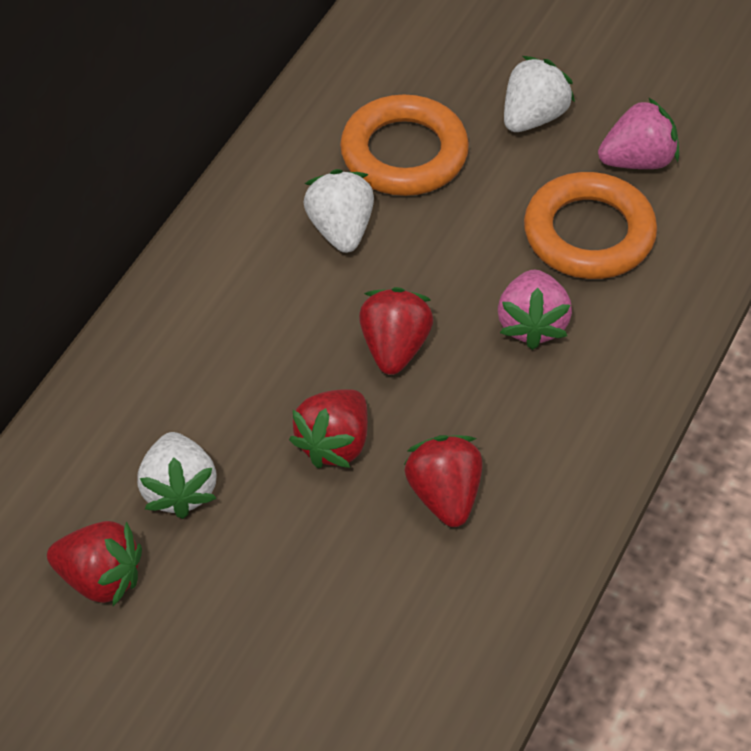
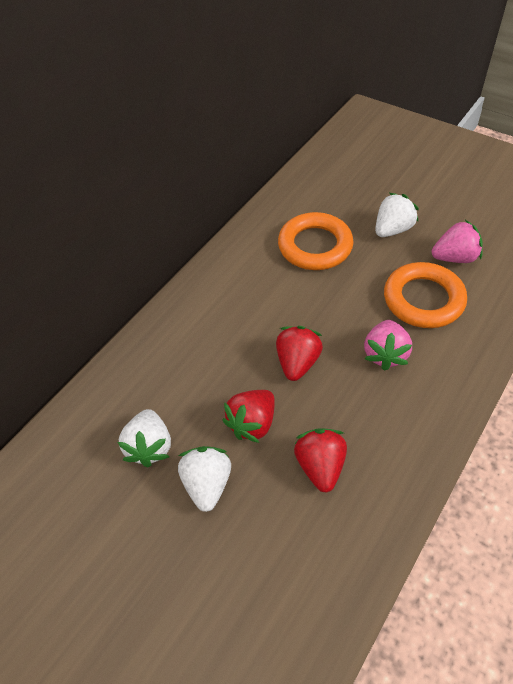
camera: 10 degrees right, 0 degrees up
red strawberry [47,521,142,606] -> none
white strawberry [303,169,374,253] -> white strawberry moved to [178,446,231,512]

